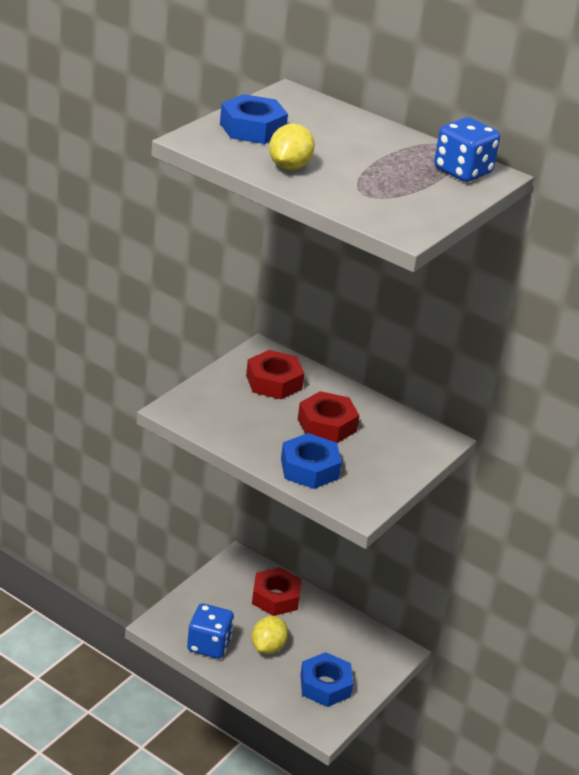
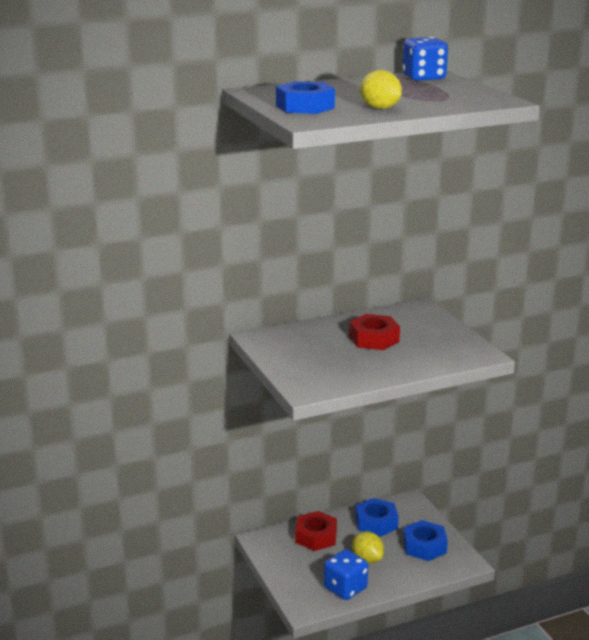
camera: 55 degrees left, 10 degrees down
red nut [246,350,304,399] -> none
blue nut [281,433,342,489] -> blue nut moved to [355,498,399,537]

